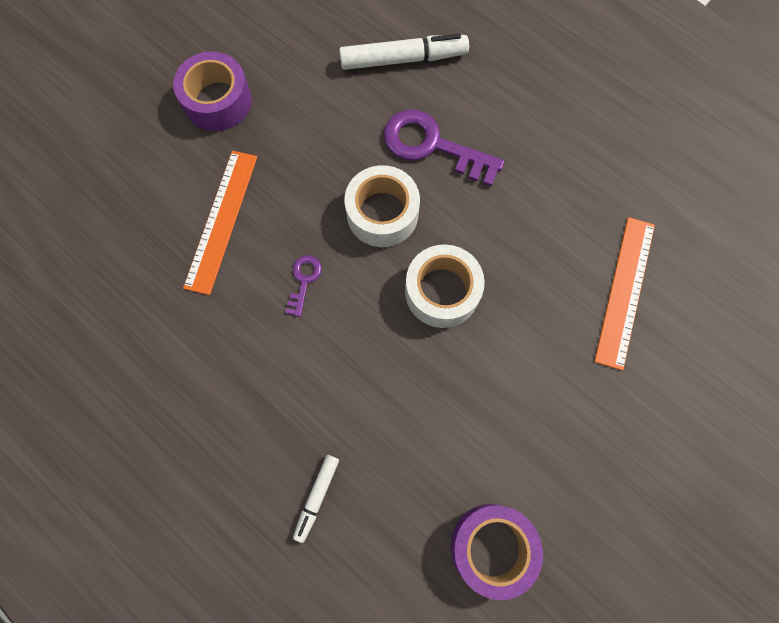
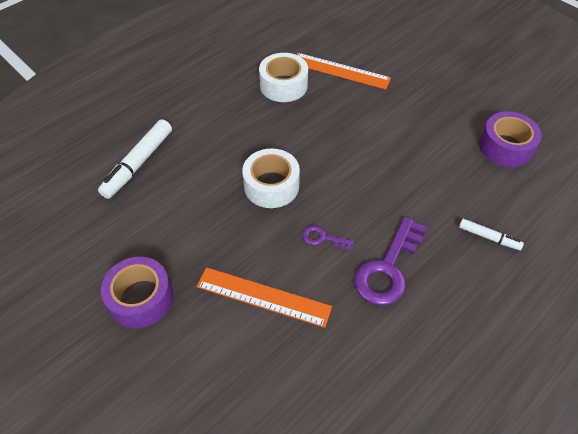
camera: 85 degrees left, 20 degrees down
white marker [339,34,469,70] -> white marker turned 150 degrees counterclockwise [98,119,172,199]
purple key [384,110,505,187] -> purple key moved to [354,217,427,305]
white tape [405,244,485,328] -> white tape moved to [259,53,308,102]

